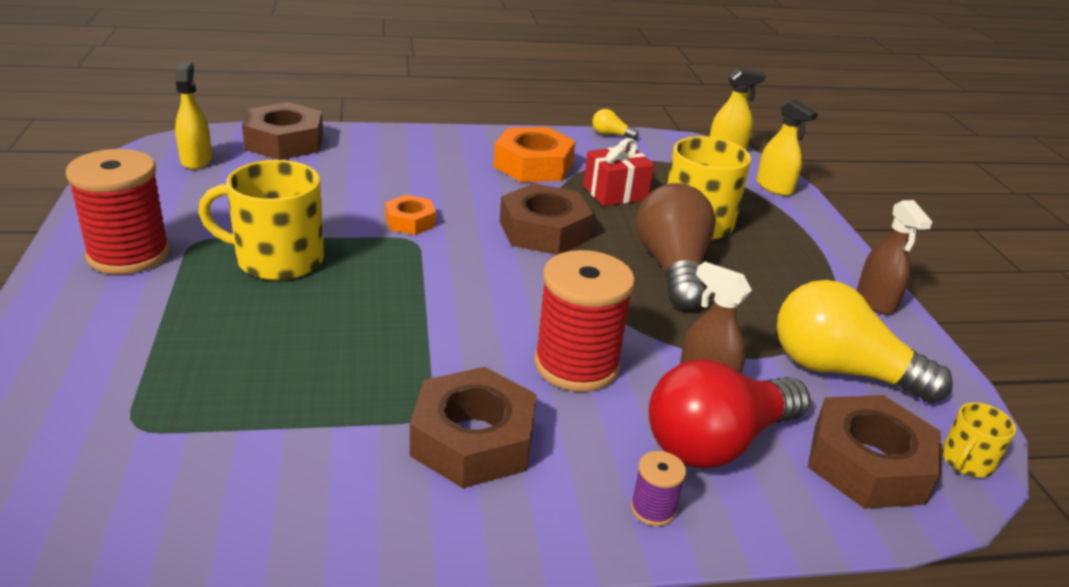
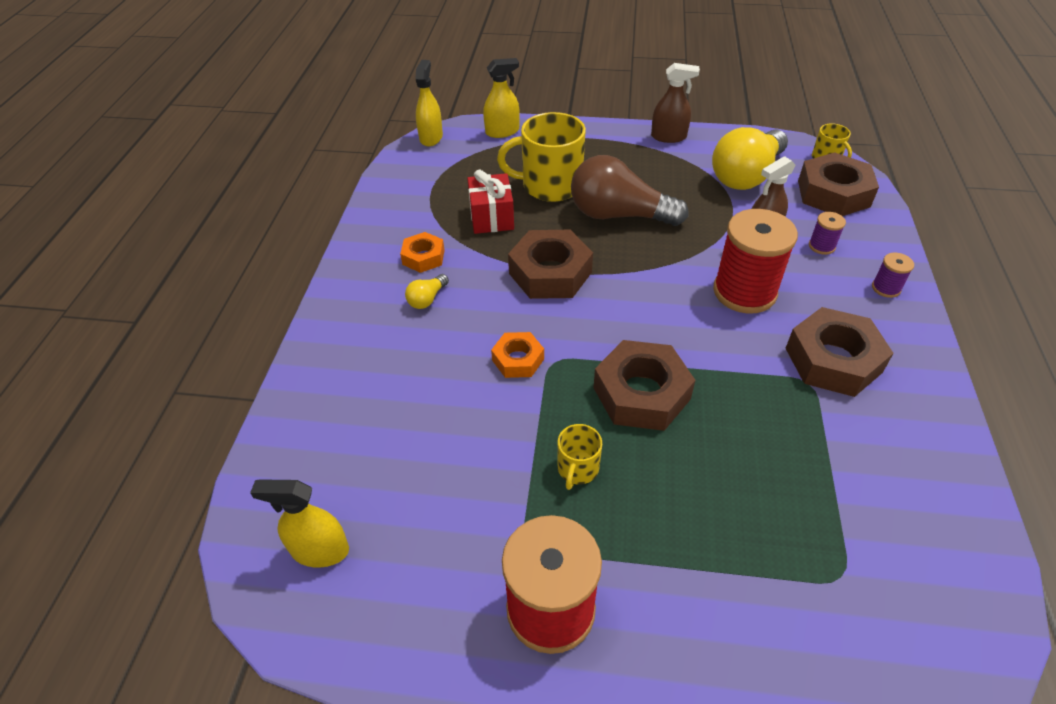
camera: 70 degrees left, 15 degrees up
yellow mug [198,160,324,281] -> yellow mug [557,424,602,490], size x0.49
brown nut [242,102,323,160] -> brown nut moved to [593,340,695,431]
orange nut [493,127,575,182] -> orange nut [400,232,445,273], size x0.56
yellow light bulb [592,109,639,139] -> yellow light bulb moved to [405,274,449,309]
red light bulb [649,359,810,469] -> purple spool [809,212,846,255]

